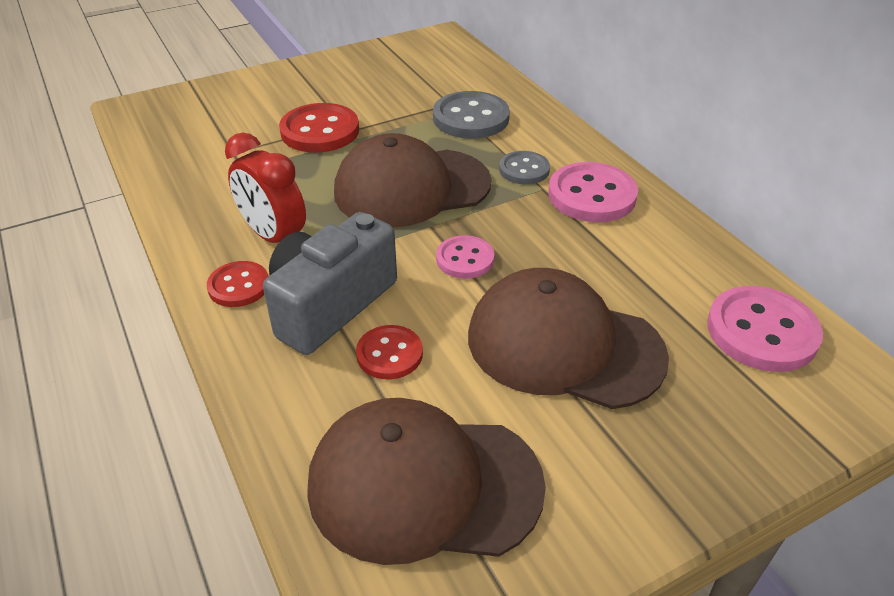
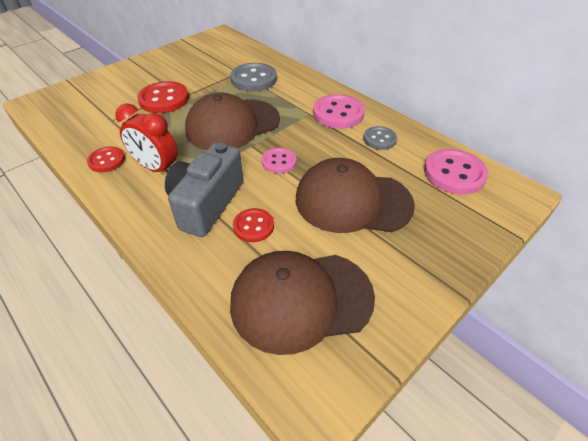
camera: 15 degrees left, 5 degrees up
red button [207,261,269,307] -> red button moved to [87,146,125,172]
grey button [499,151,550,184] -> grey button moved to [363,126,397,150]

